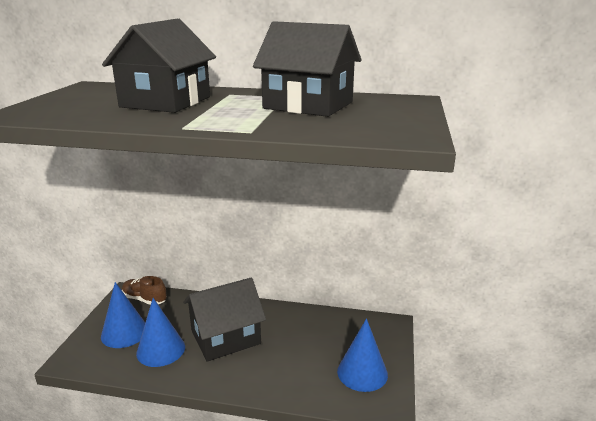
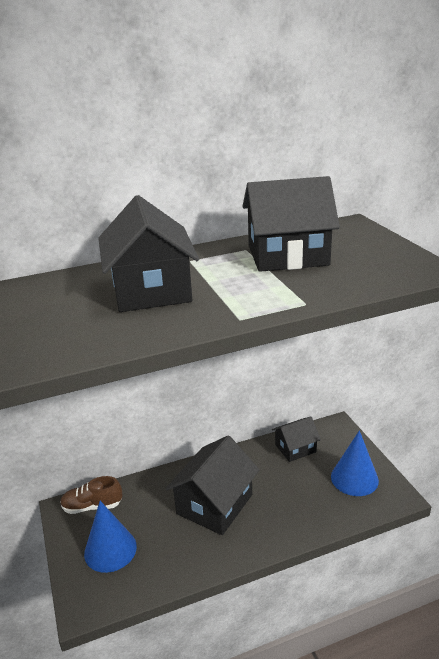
camera: 30 degrees left, 5 degrees up
blue cone [136,298,185,367] -> none
none -> black house [272,417,321,462]

